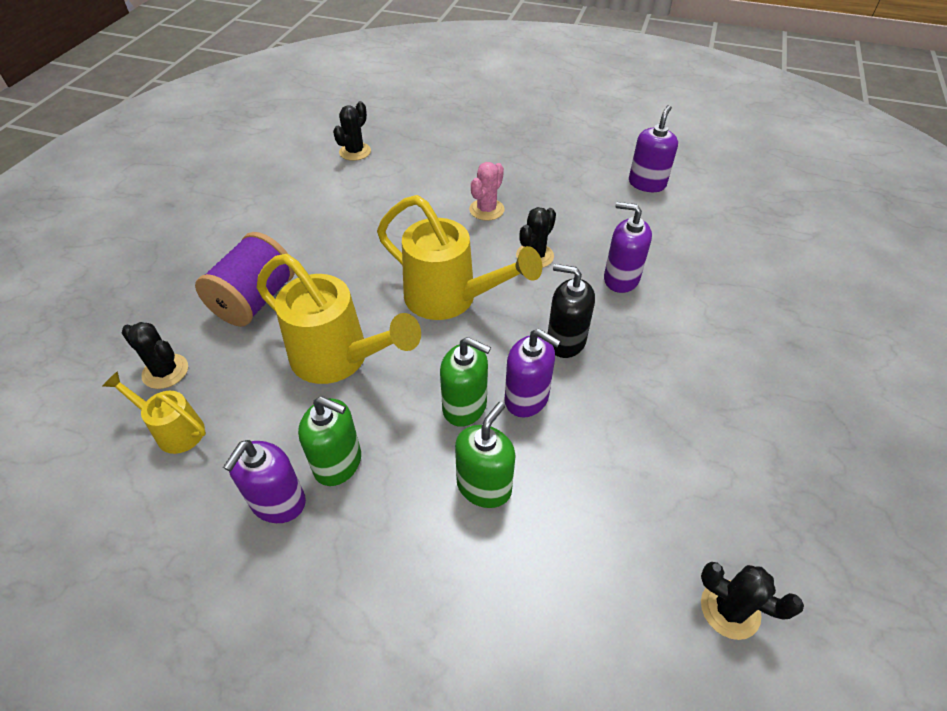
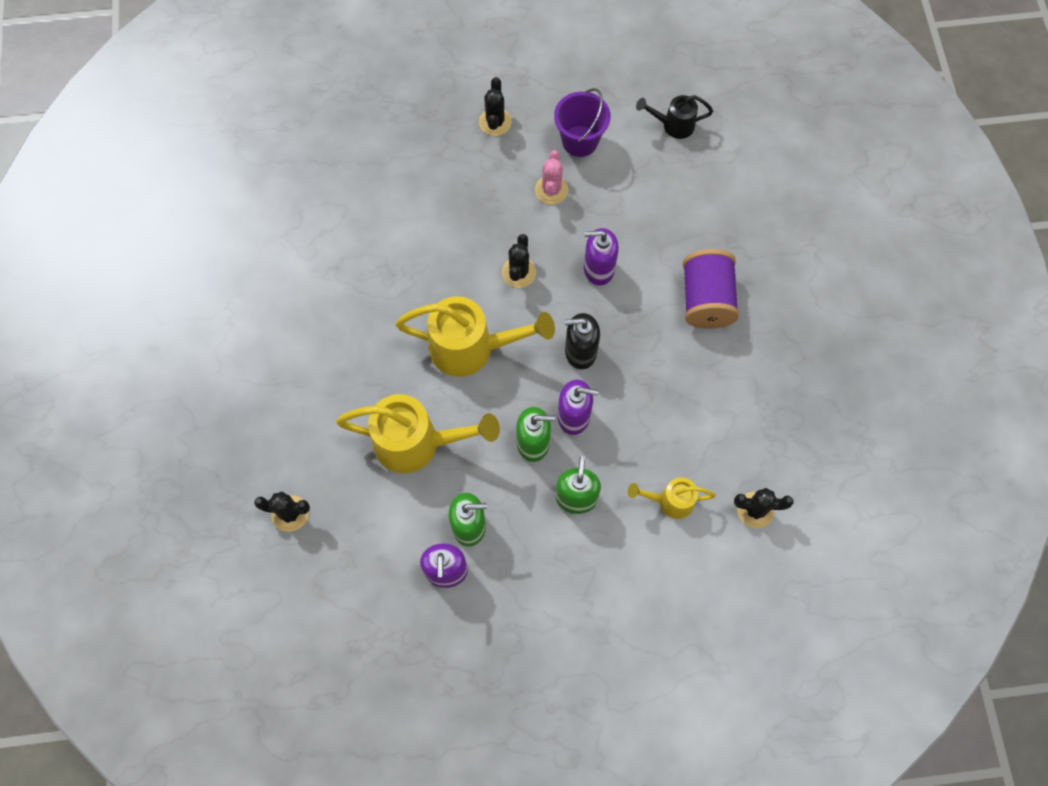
camera: 25 degrees left, 20 degrees up
yellow watering can [103,371,206,454] -> yellow watering can moved to [628,477,716,519]
purple spool [195,232,295,327] -> purple spool moved to [683,249,739,329]
black cactus [333,101,371,161] -> black cactus moved to [479,77,512,136]
pink cactus [469,162,505,221] -> pink cactus moved to [535,150,568,205]
purple soap dispenser [629,105,678,192] -> purple bucket [554,88,611,157]
none -> black watering can [636,95,713,139]

